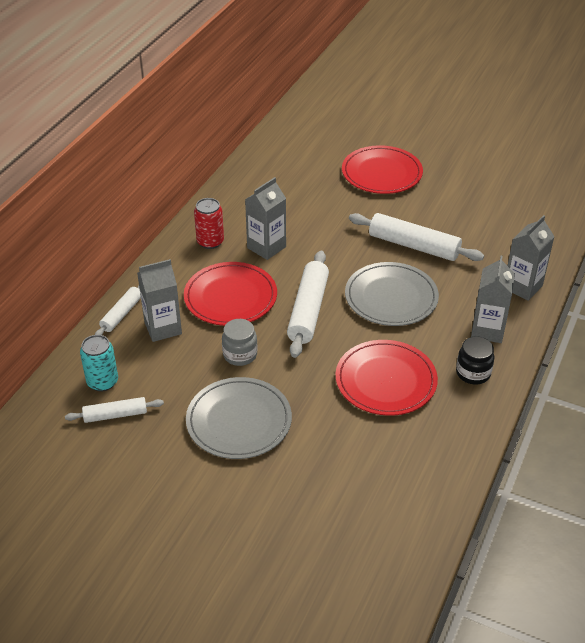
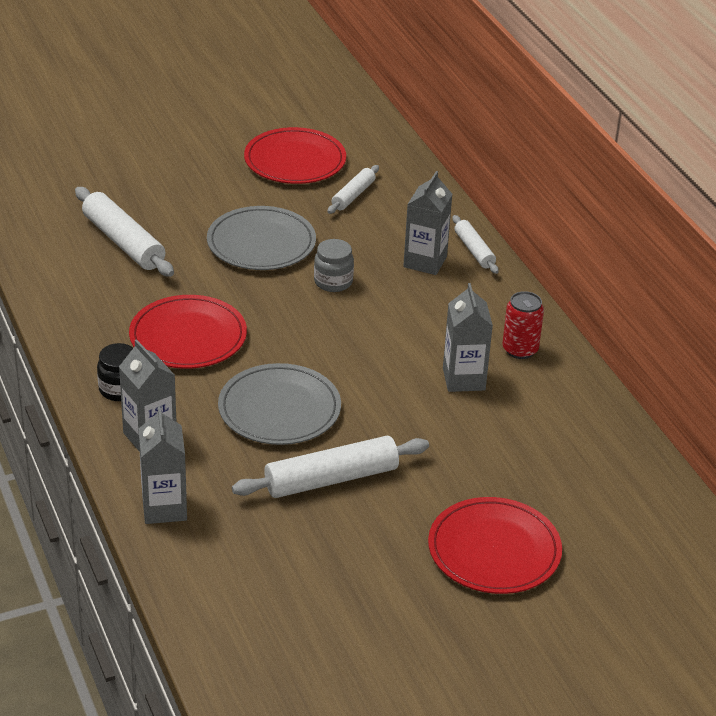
camera: 130 degrees right, 5 degrees down
turquoise can [80,335,118,392] -> none
red plate [184,262,277,326] -> red plate moved to [244,127,346,184]
white rolling pin [287,251,329,358] -> white rolling pin moved to [75,187,174,277]

